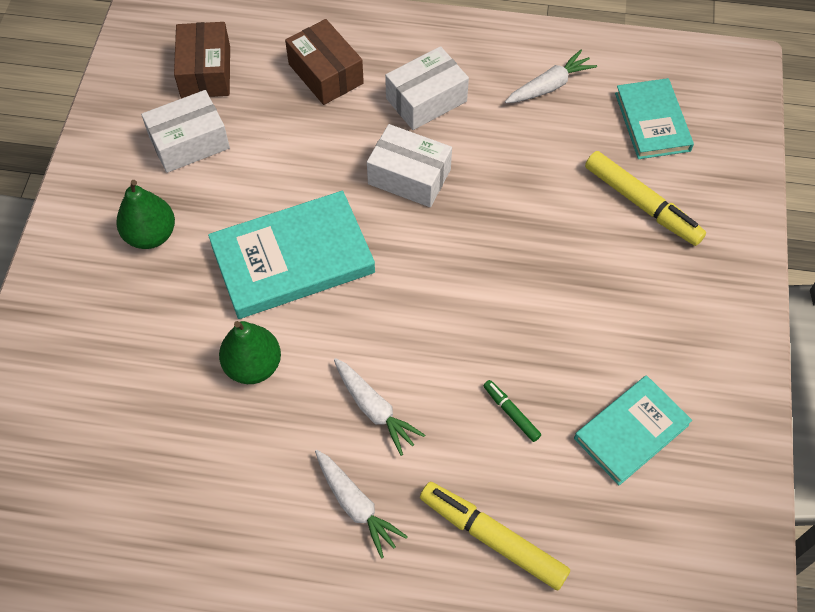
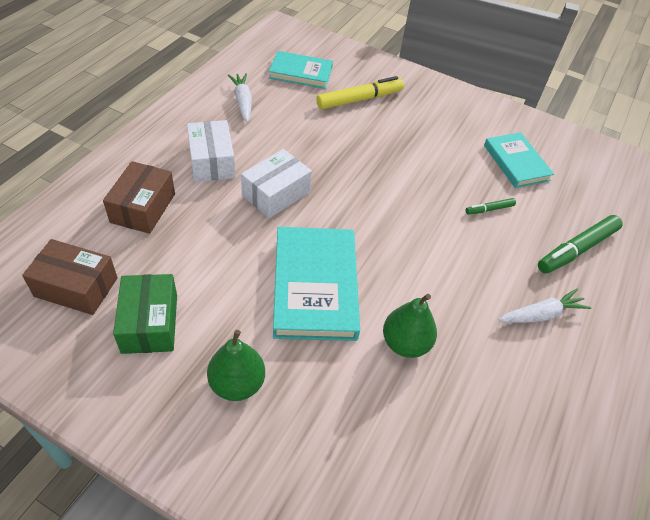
camera: 75 degrees left, 10 degrees down
white box [141,90,230,173] -> green box [113,274,177,354]
brown box [285,19,364,105] -> brown box turned 60 degrees counterclockwise [103,161,175,234]
white carrot [334,358,425,456] -> none
yellow marker [420,482,570,590] -> green marker [538,215,623,274]

